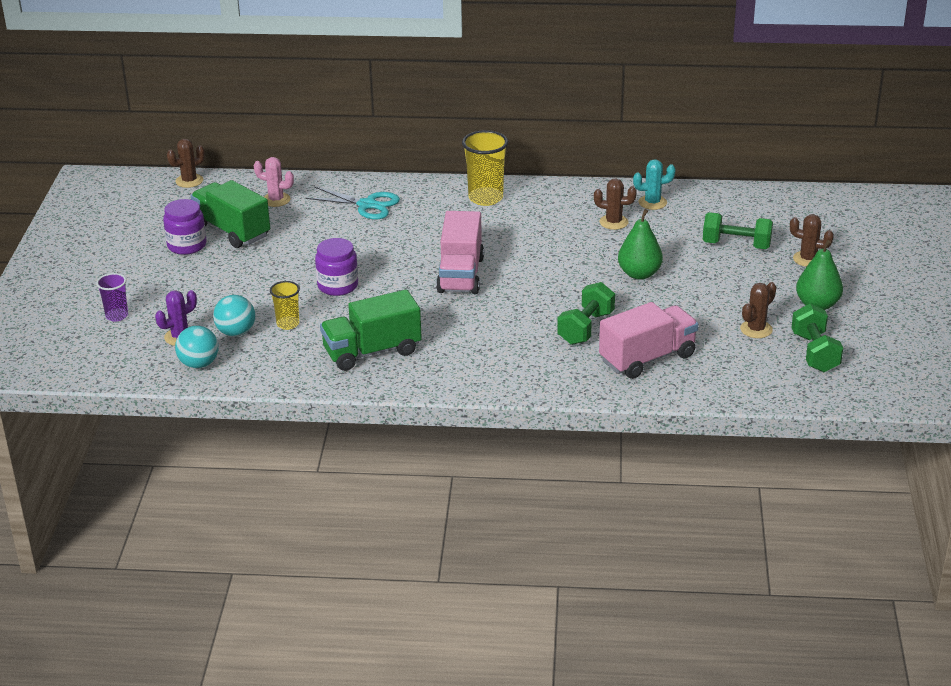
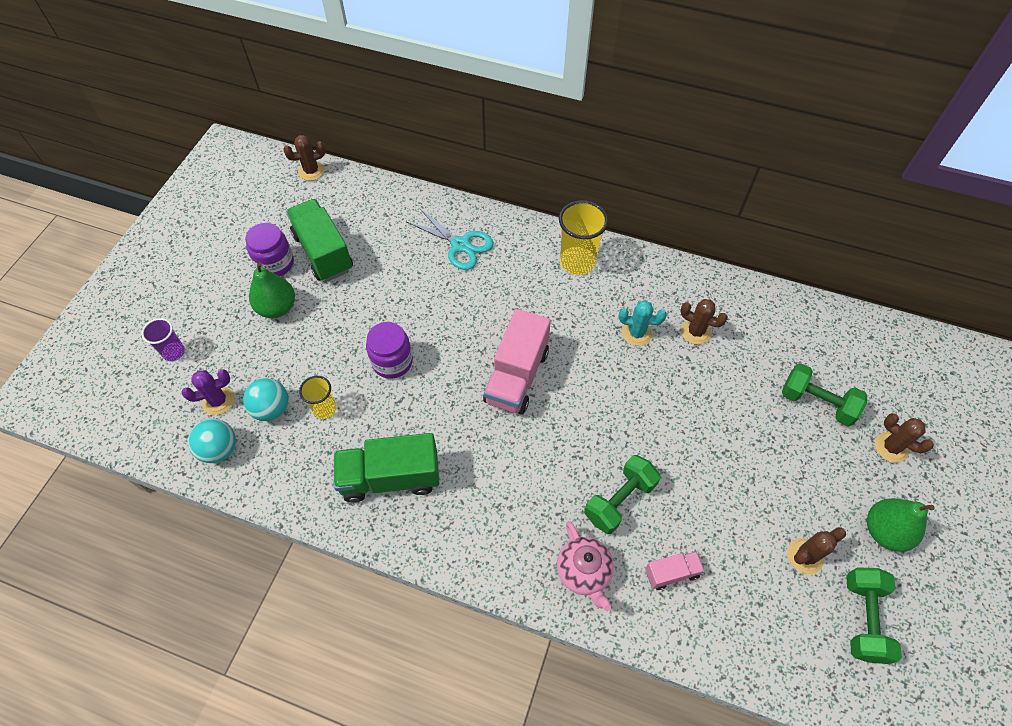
camera: 15 degrees right, 25 degrees up
pink cactus [254,157,294,207] -> none
pink truck [599,302,698,379] -> pink truck [645,551,705,590], size x0.50
green pear [618,209,663,280] -> green pear moved to [249,262,295,318]
turquoise cactus [633,159,676,210] -> turquoise cactus moved to [619,300,667,346]
none -> pink teapot [557,521,614,611]

